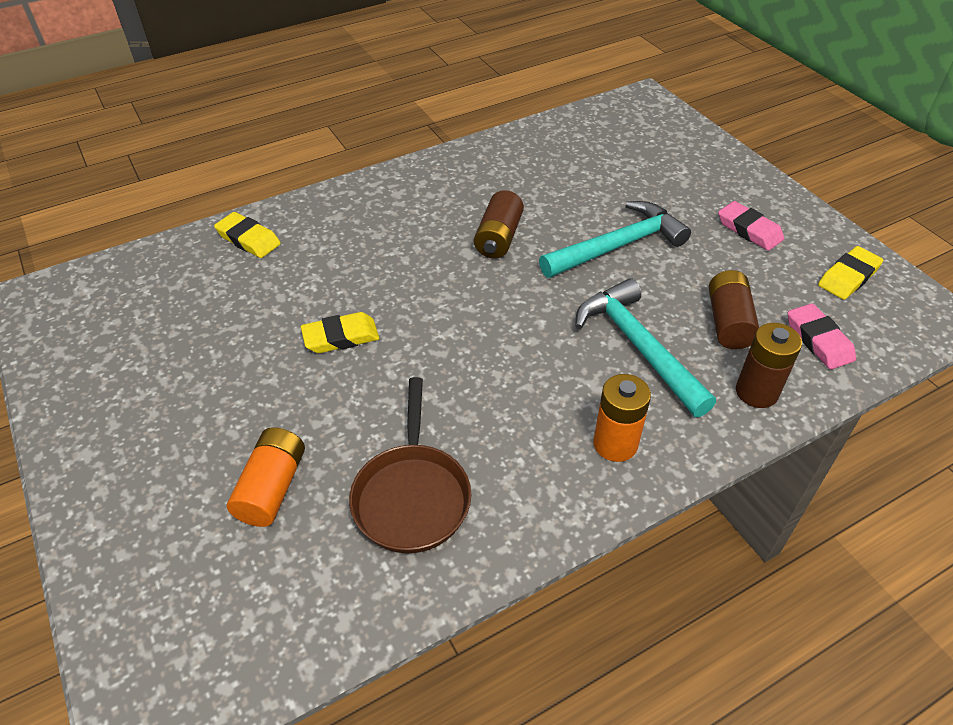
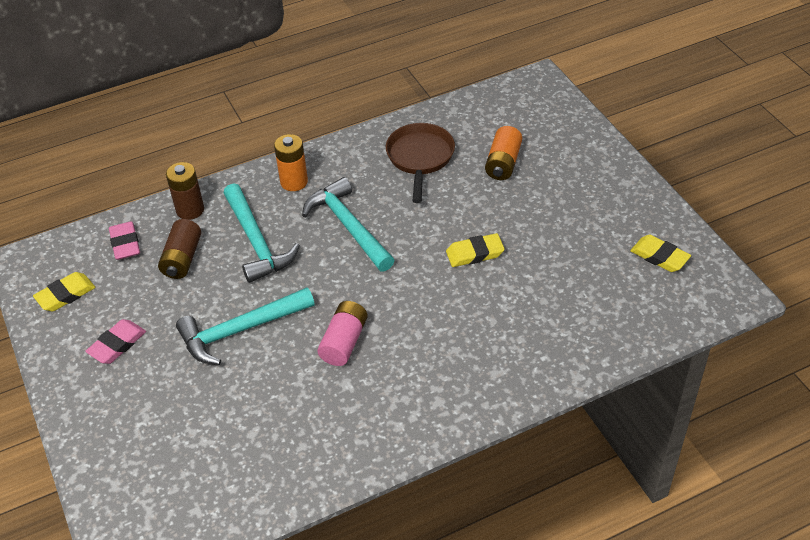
camera: 175 degrees left, 0 degrees up
yellow eraser [214,212,281,258] -> yellow eraser moved to [630,235,691,272]
brown battery [474,190,524,258] -> pink battery [317,301,368,366]
pink eraser [718,201,784,251] -> pink eraser turned 75 degrees clockwise [85,319,146,364]
none -> turquoise hammer [302,177,395,272]

